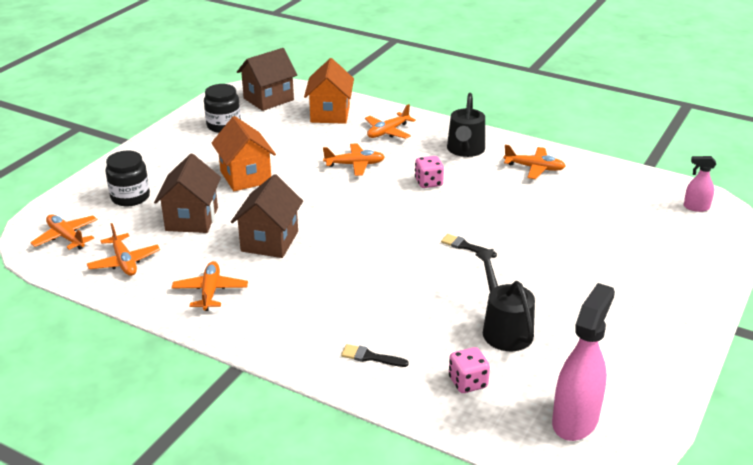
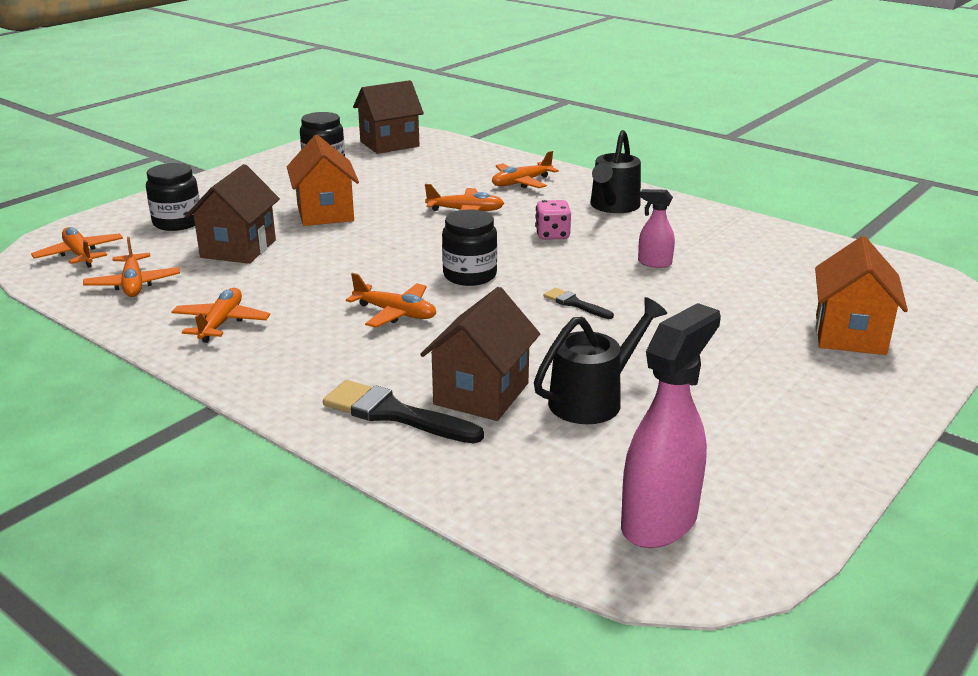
camera: 10 degrees right, 5 degrees down
brown house [231,174,303,258] -> brown house moved to [420,287,540,421]
orange house [304,58,354,124] -> orange house moved to [815,236,908,355]
black brush [341,344,409,367] -> black brush [323,380,484,444], size x1.81
pink dice [449,347,490,393] -> none
black watering can [475,249,535,351] -> black watering can turned 60 degrees clockwise [534,297,667,424]
orange plane [504,145,566,179] -> orange plane moved to [346,273,436,328]
pink spray bottle [684,156,716,212] -> pink spray bottle moved to [638,189,675,268]
none -> black jar [442,209,497,286]

